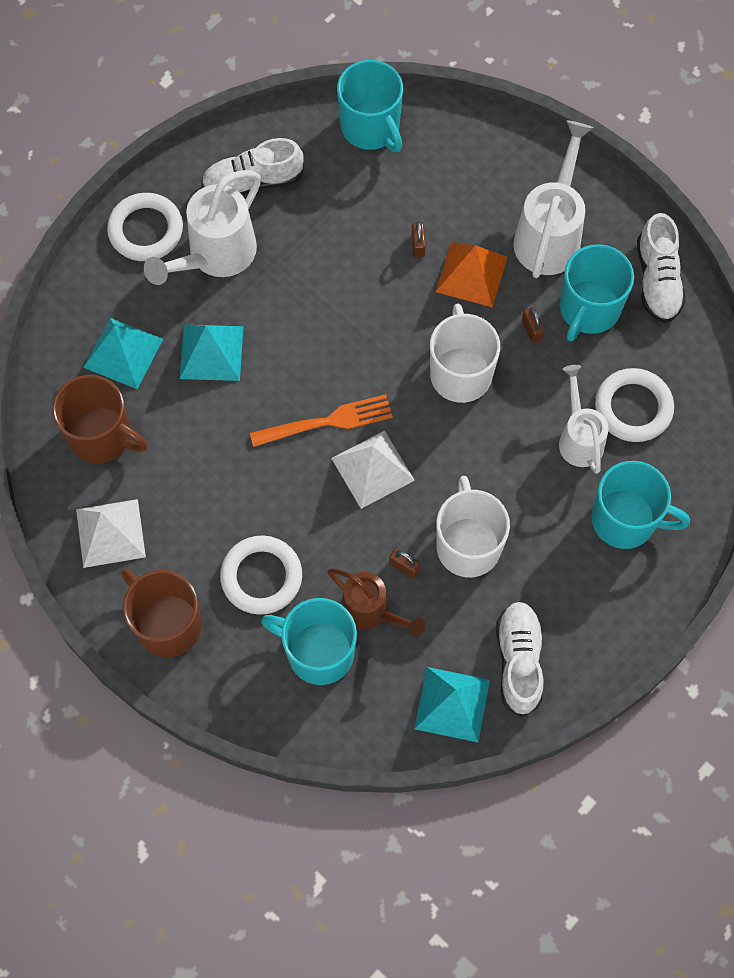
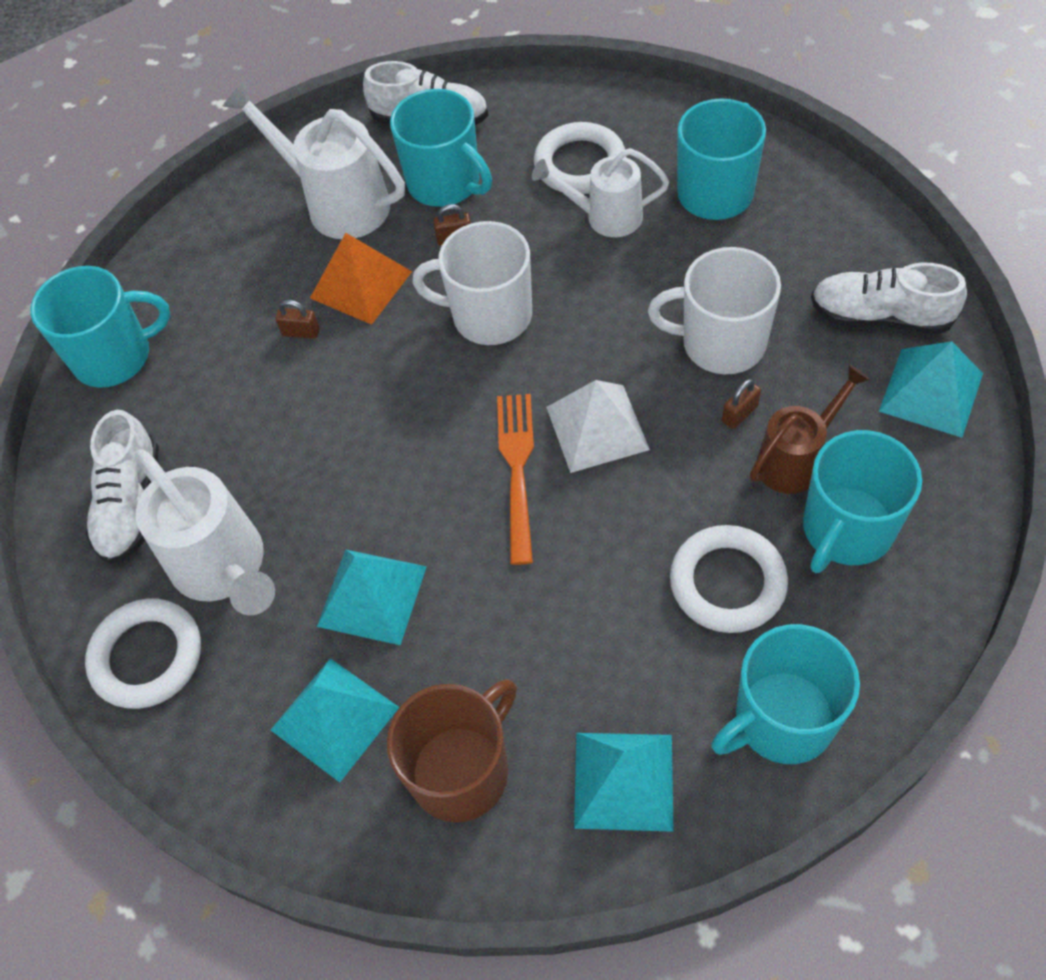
camera: 70 degrees left, 10 degrees down
white pyramid [76,499,146,568] -> turquoise pyramid [574,733,674,832]
brown mug [121,569,202,657] -> turquoise mug [712,624,860,764]

